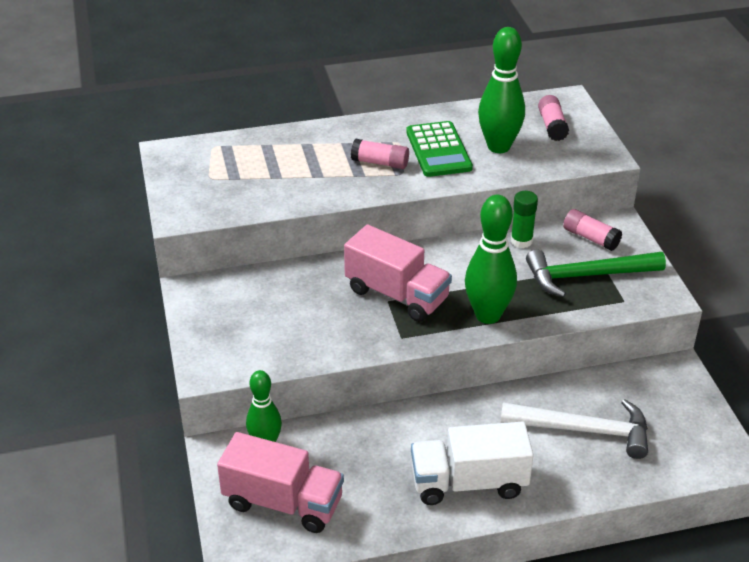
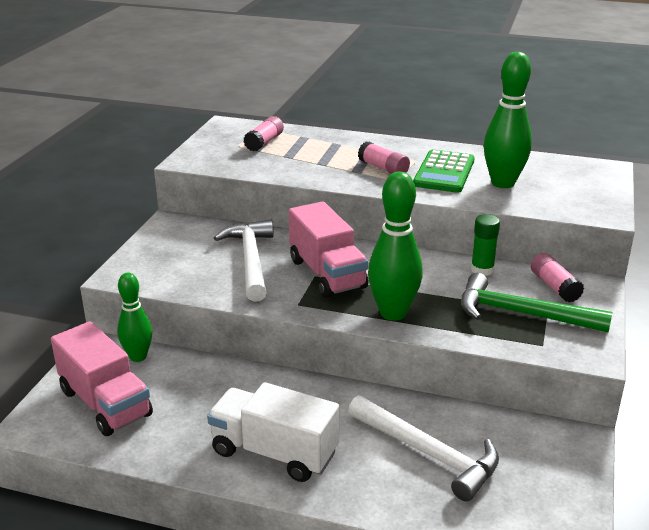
camera: 30 degrees right, 10 degrees down
pink glue stick [538,95,569,141] -> pink glue stick moved to [243,116,284,152]
none -> white hammer [214,220,274,302]

